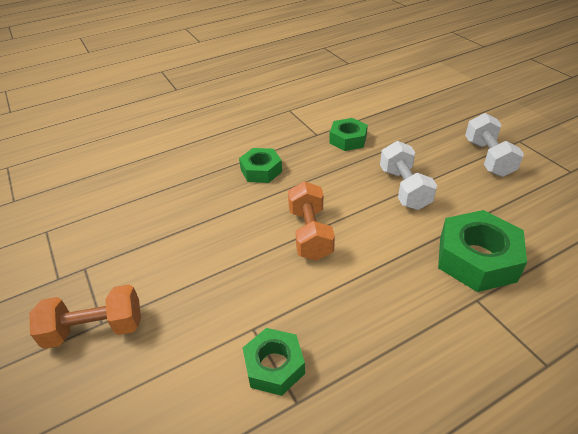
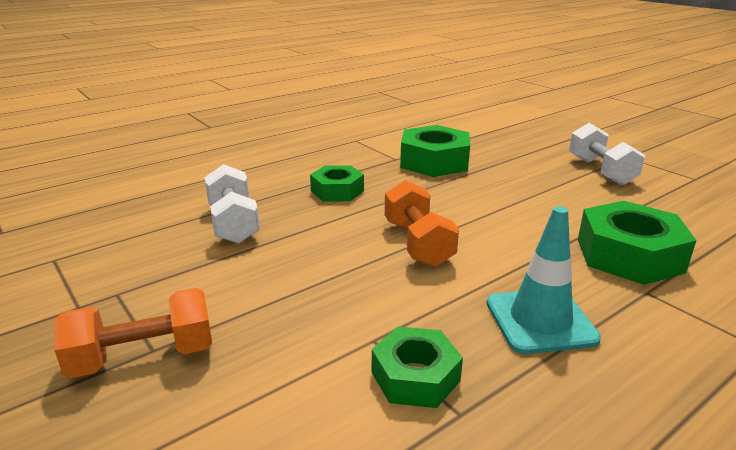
camera: 10 degrees left, 15 degrees down
green nut [329,118,368,151] -> green nut [400,125,470,177], size x1.59
white dumbbell [380,141,437,210] -> white dumbbell moved to [204,164,260,244]
none -> turquoise traffic cone [487,206,601,354]

